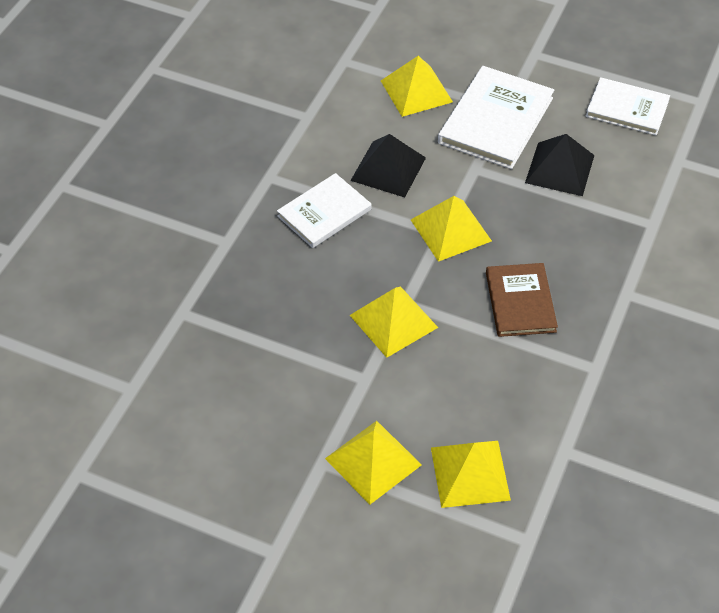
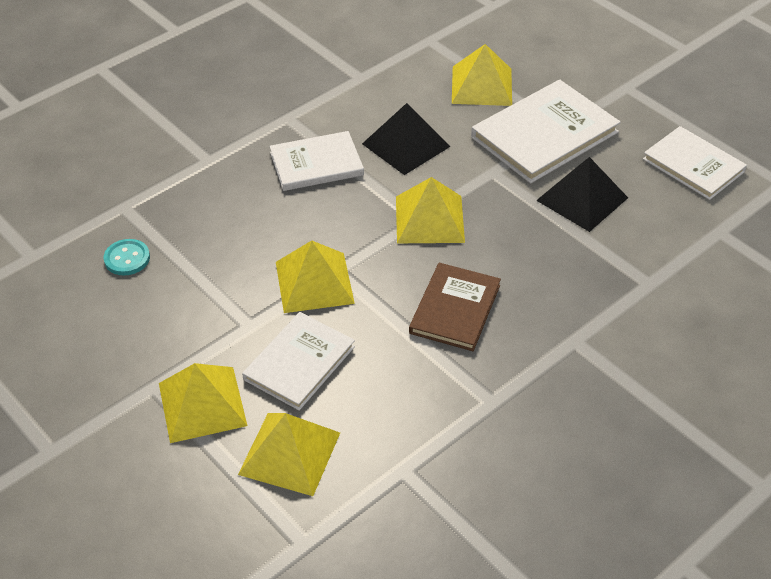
camera: 25 degrees right, 5 degrees down
none -> turquoise button [103,239,150,275]
none -> white book [242,312,355,411]

